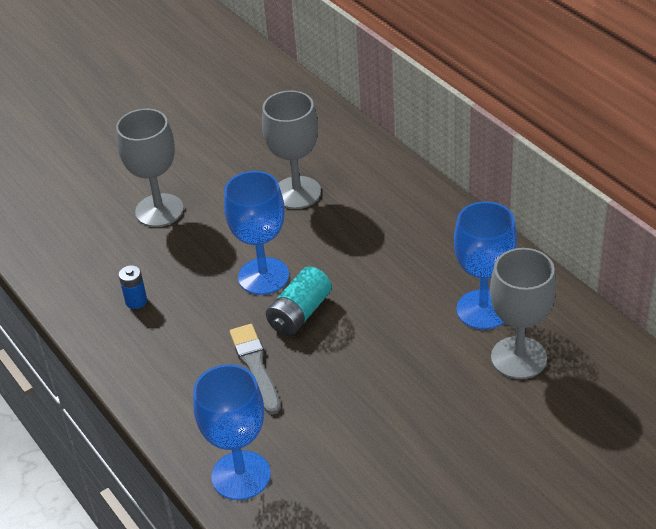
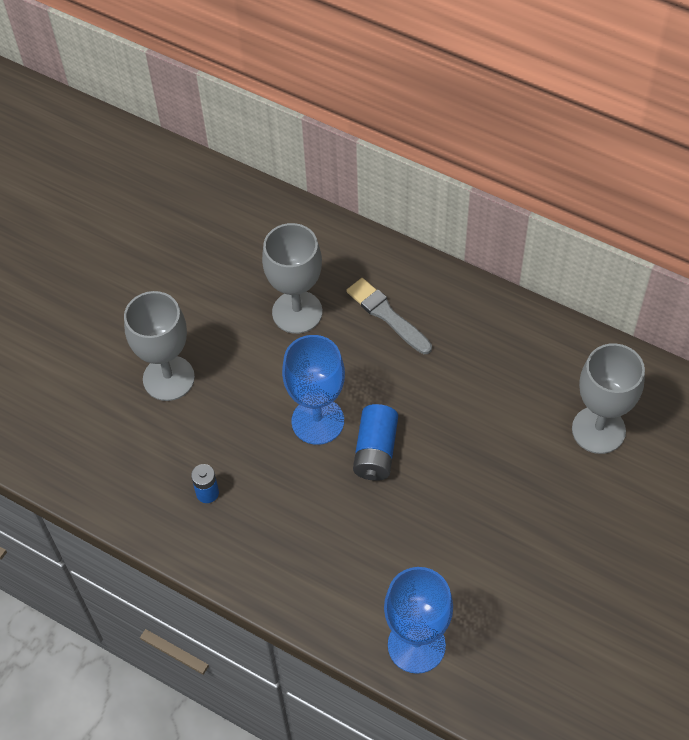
camera: 25 degrees left, 15 degrees up
grey brush [230,324,280,415] -> grey brush moved to [346,278,432,354]
turquoise battery [266,266,332,336] -> blue battery [353,404,398,481]
blue goblet [454,201,517,329] -> none

